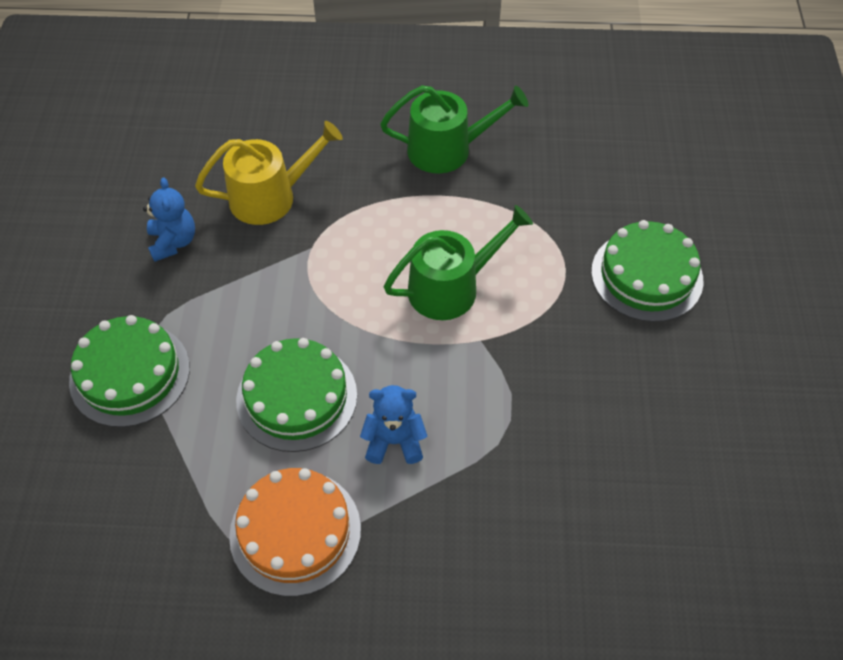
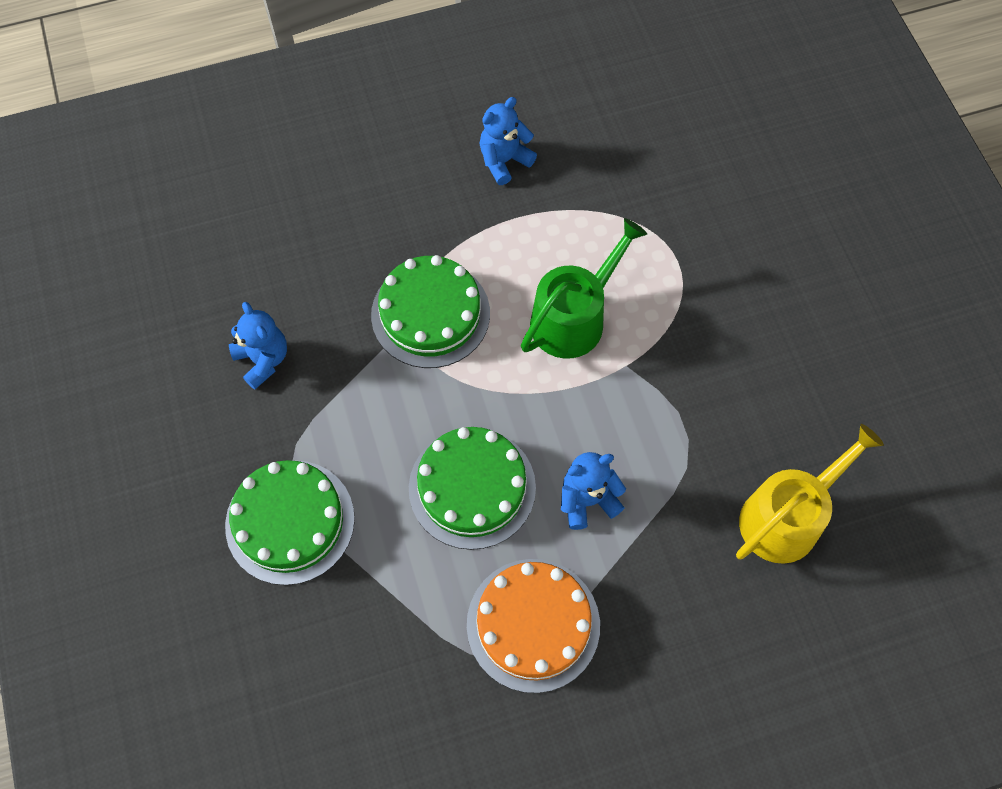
camera: 20 degrees left, 10 degrees up
yellow watering can [195,121,343,225] -> yellow watering can moved to [736,424,884,564]
green watering can [380,85,528,173] -> blue teddy bear [479,97,537,185]
green cake [591,220,703,322] -> green cake moved to [371,255,490,368]

